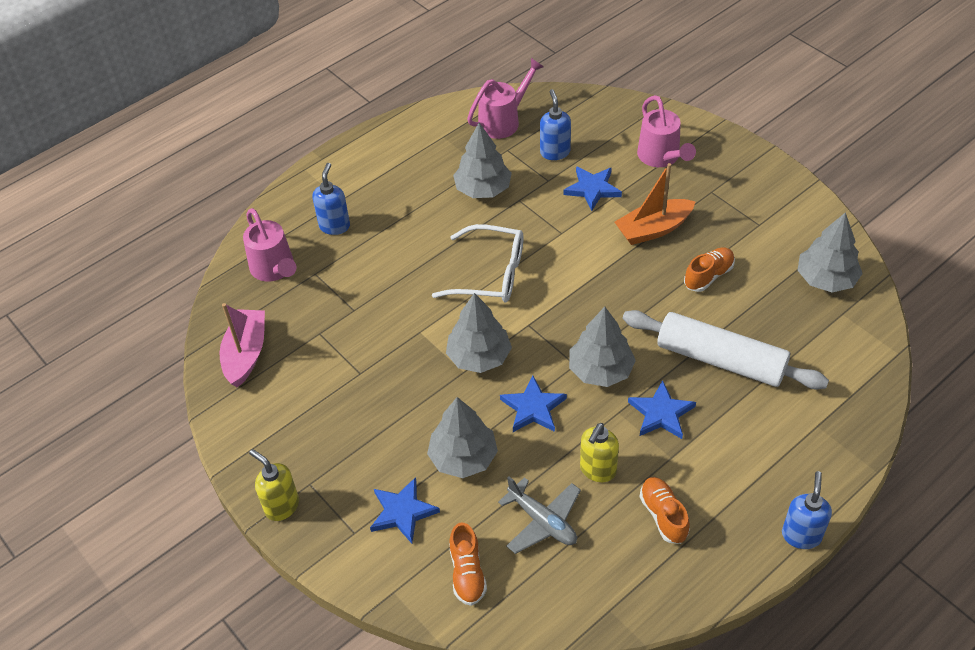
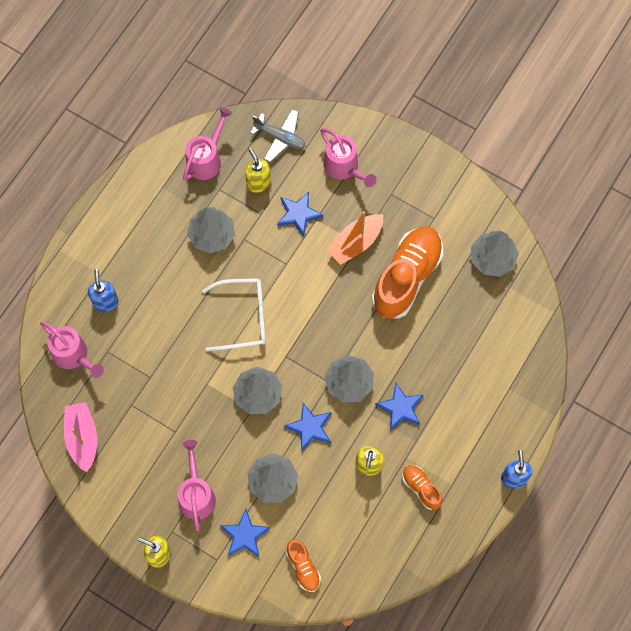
camera: 20 degrees left, 20 degrees up
grey plane [498,476,581,554] -> grey plane moved to [250,109,305,163]
blue soap dispenser [540,89,571,160] -> yellow soap dispenser [245,148,271,193]
white rolling pin [623,310,829,390] -> none
orange shoe [684,247,735,292] -> orange shoe [372,227,443,319], size x2.10
none -> pink watering can [178,440,216,531]

